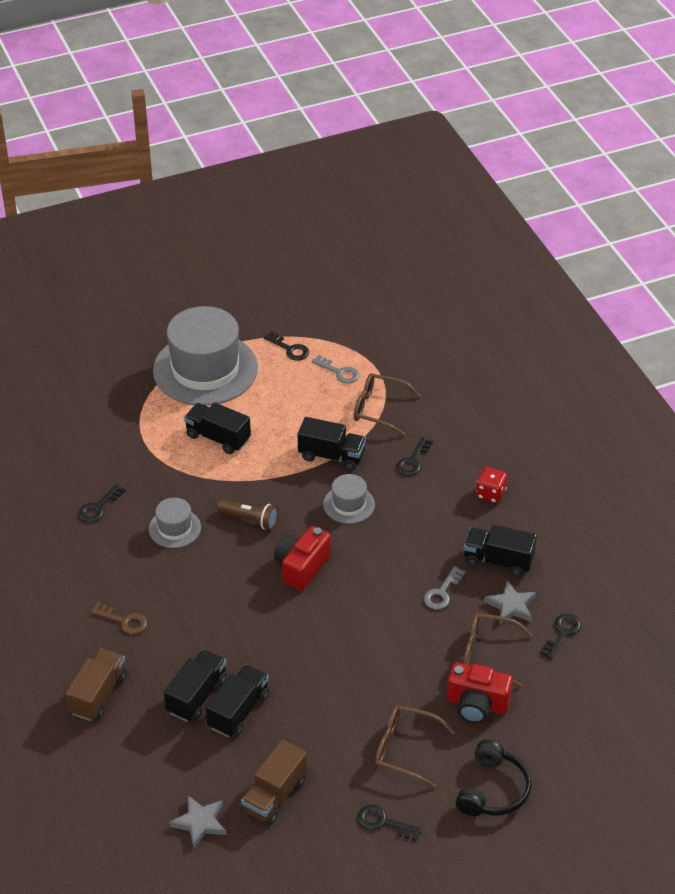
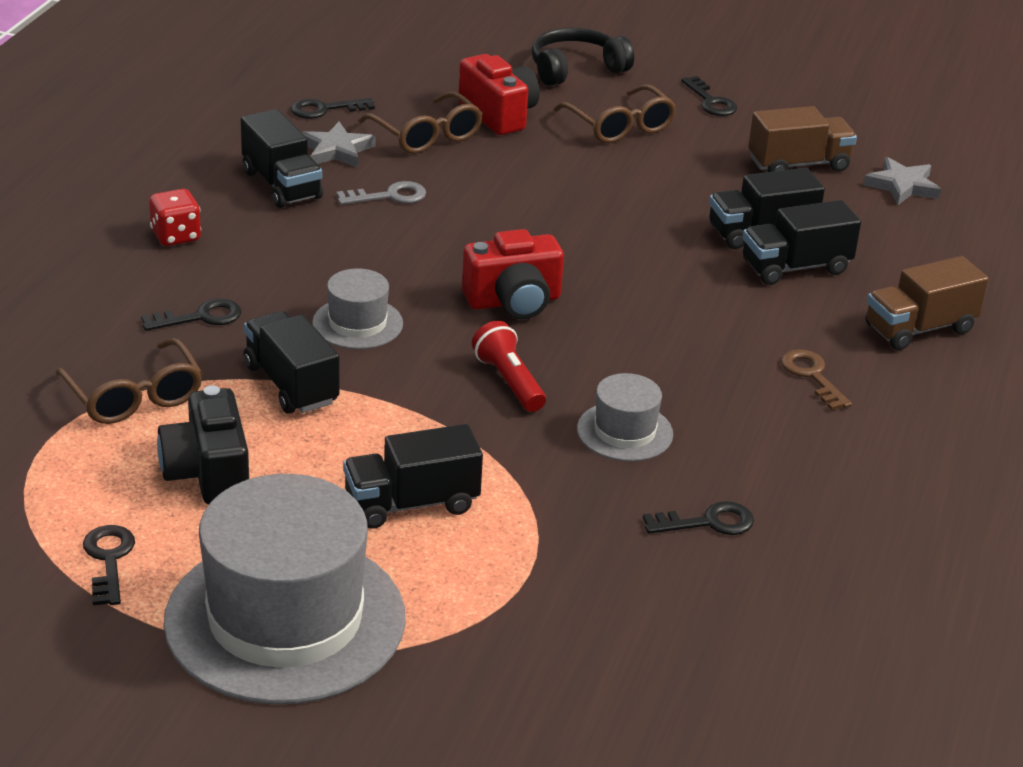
camera: 140 degrees left, 10 degrees down
black truck [184,402,251,454] -> black truck turned 90 degrees clockwise [343,424,483,529]
brown flashlight [217,500,278,530] -> red flashlight [472,321,546,412]
grey key [311,355,359,384] -> none
none -> black camera [157,385,249,504]

